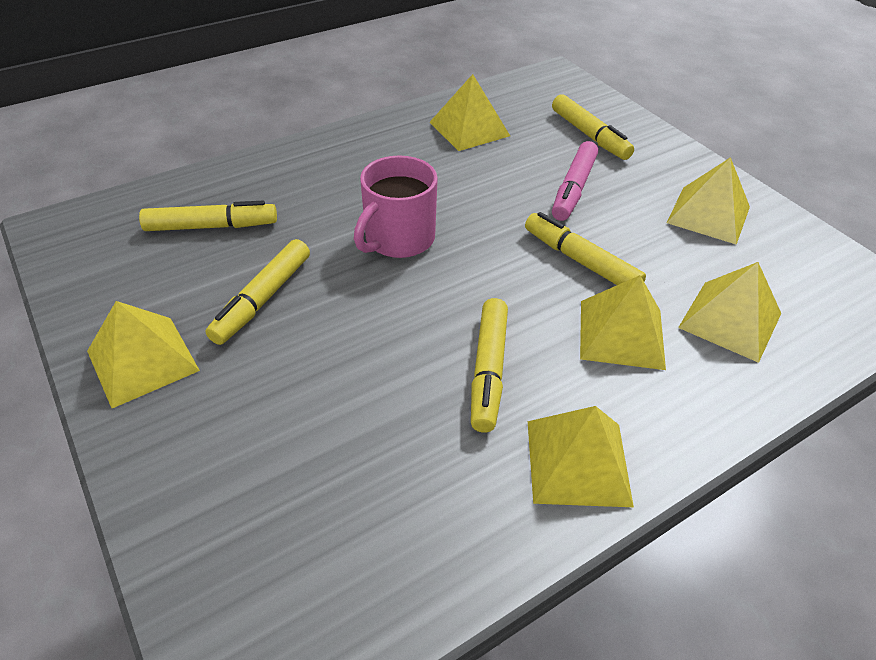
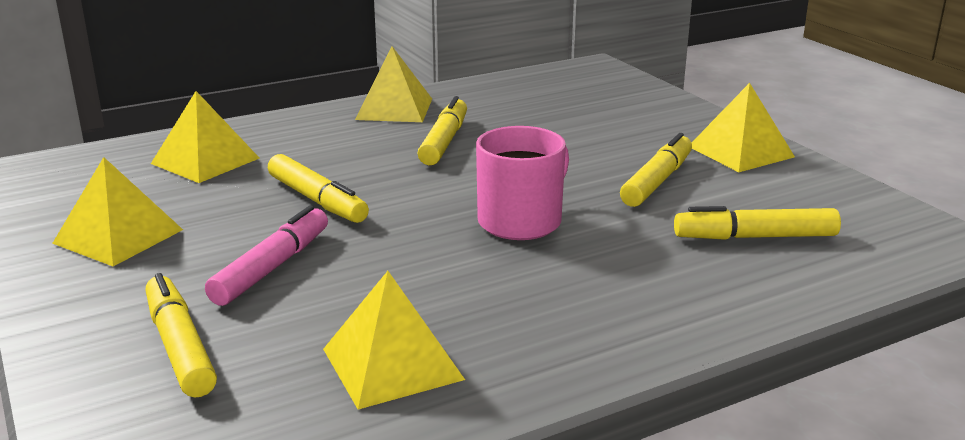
camera: 175 degrees left, 20 degrees down
yellow pyramid [580,275,666,370] -> none

